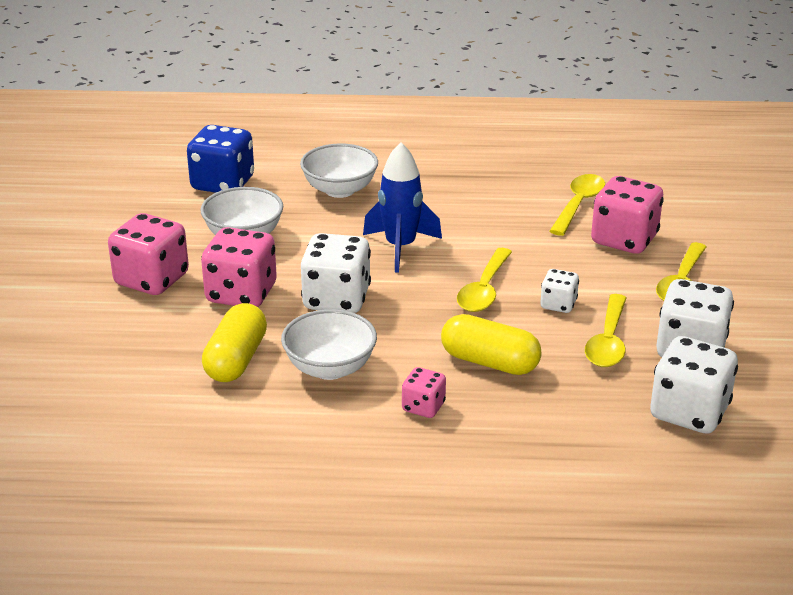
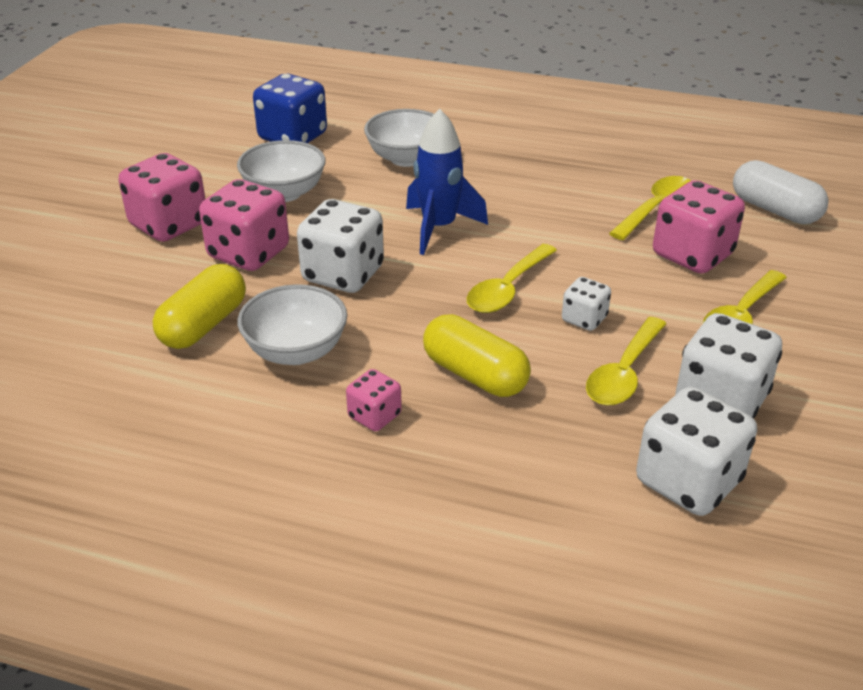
camera: 15 degrees right, 5 degrees up
none -> white capsule [733,160,828,224]

